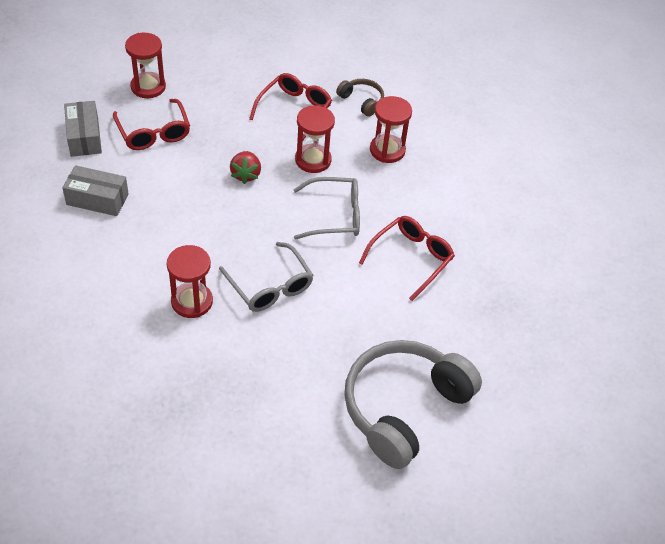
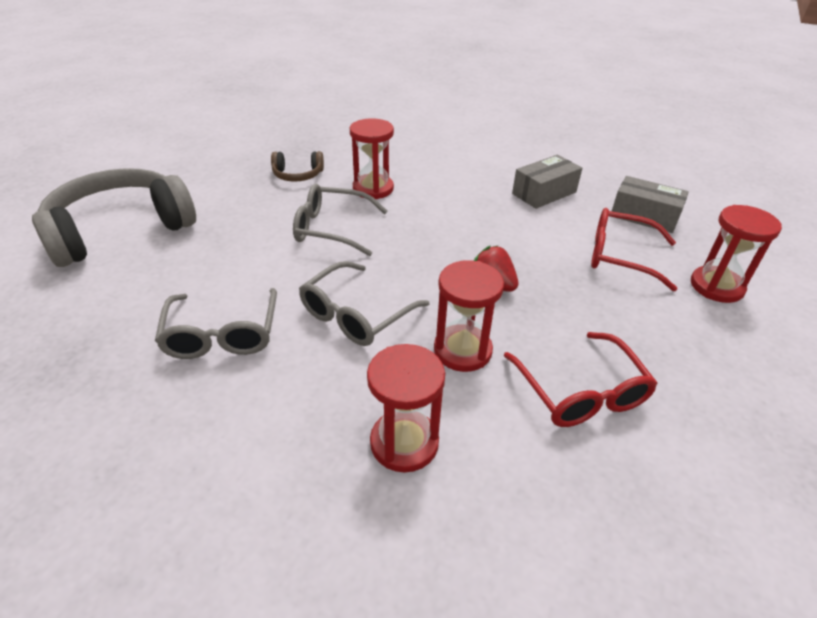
camera: 135 degrees right, 10 degrees down
brown headphones [336,79,384,117] -> brown headphones moved to [271,151,324,182]
grey headphones [344,340,482,469] -> grey headphones turned 120 degrees counterclockwise [32,168,196,267]
red glasses [359,216,455,301] -> grey glasses [155,288,277,359]

